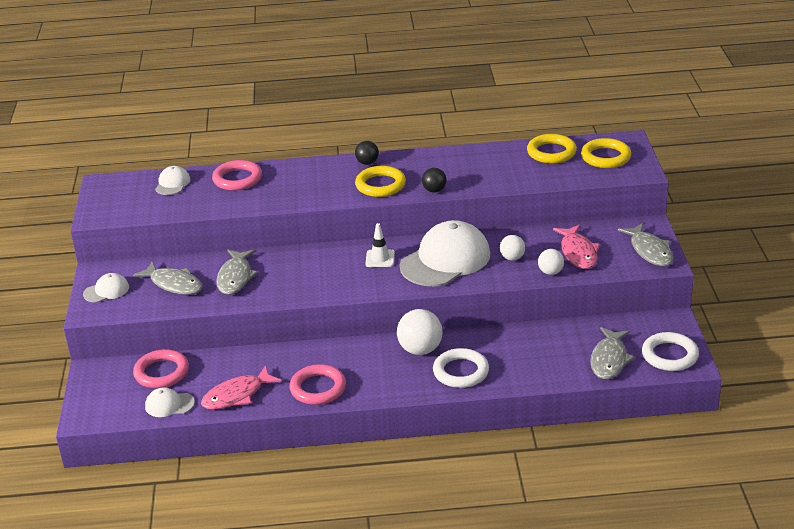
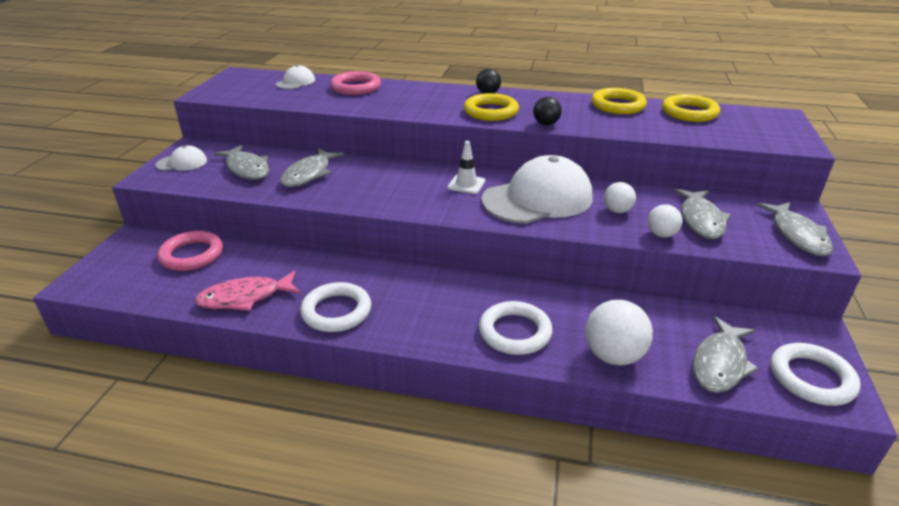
camera: 15 degrees right, 0 degrees up
white cap [145,387,195,417] -> none
pink ring [289,364,346,405] -> white ring [300,282,371,332]
white ball [397,309,443,355] -> white ball moved to [585,300,653,365]
pink fish [553,224,600,269] -> grey fish [674,189,731,239]
yellow ring [581,138,631,168] -> yellow ring moved to [591,88,647,114]

